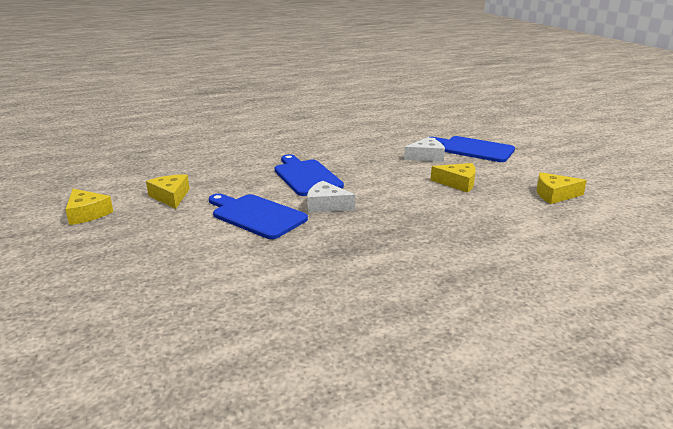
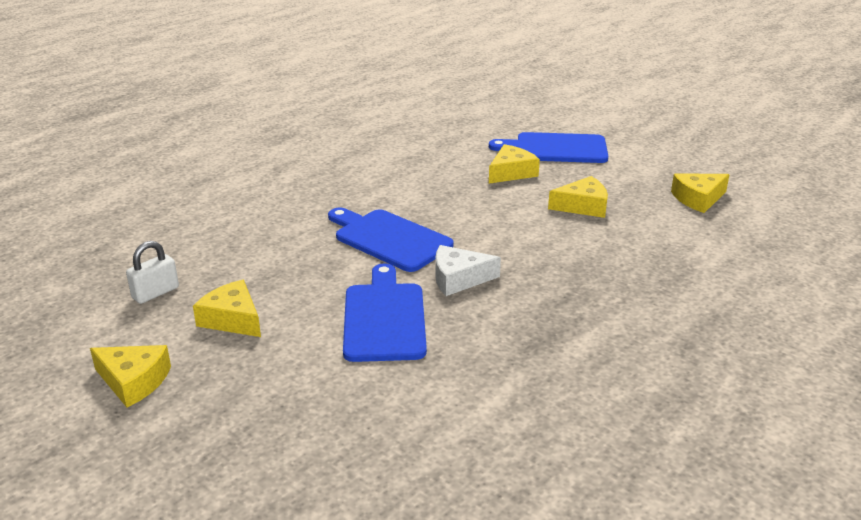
camera: 25 degrees left, 5 degrees up
blue cutting board [209,194,308,239] -> blue cutting board turned 75 degrees clockwise [343,263,427,362]
white cheese [404,137,445,162] -> yellow cheese [489,144,540,184]
none -> white padlock [126,241,179,304]

